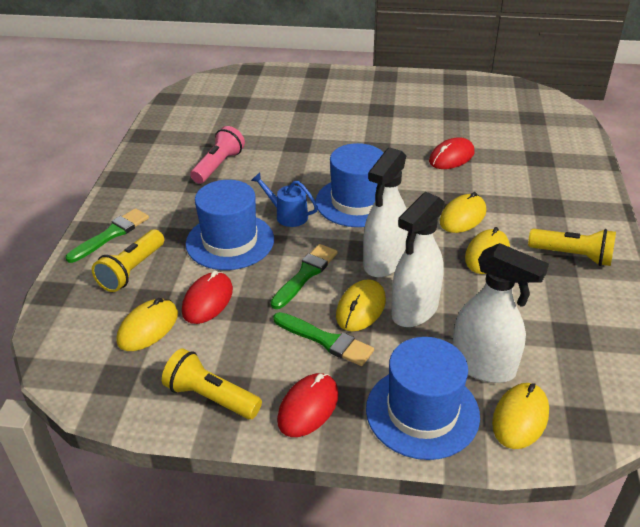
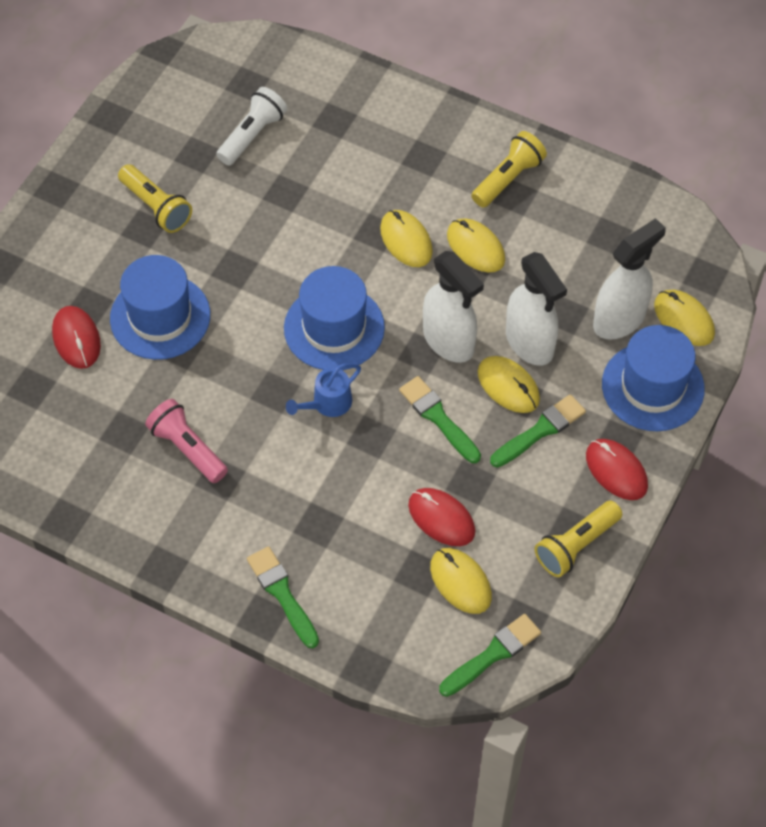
camera: 70 degrees left, 20 degrees up
yellow flashlight [92,229,164,292] -> yellow flashlight moved to [118,164,192,233]
blue hat [186,180,274,270] -> blue hat moved to [110,255,210,360]
red mouse [429,137,474,169] -> red mouse moved to [52,306,101,369]
none -> white flashlight [216,87,287,165]
none -> green brush [439,614,541,697]

